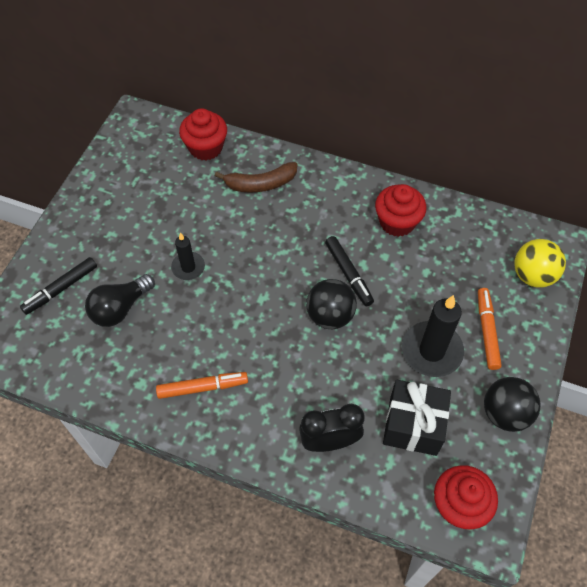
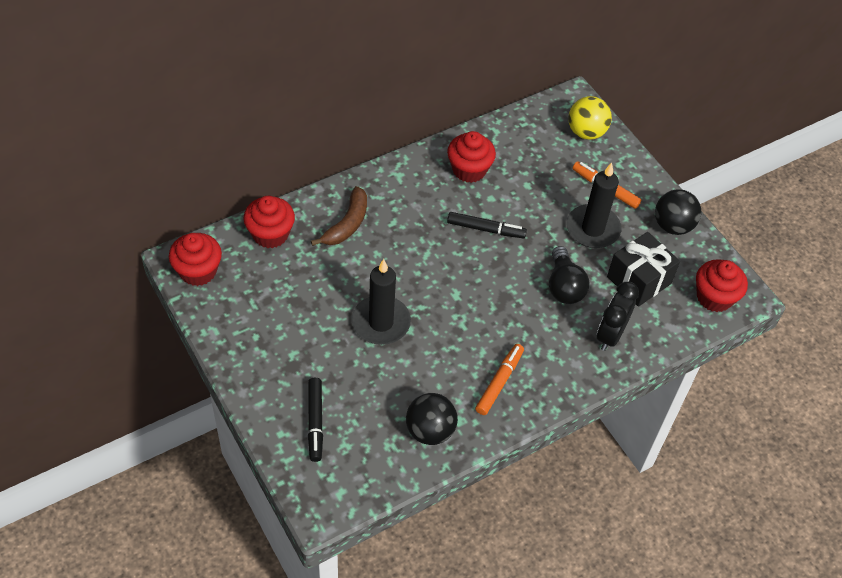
camera: 55 degrees left, 5 degrees down
black light bulb [85,274,155,327] -> black light bulb moved to [549,246,590,304]
black candle [171,233,205,280] -> black candle [352,259,411,345], size x1.72
black ball [306,279,357,329] -> black ball moved to [406,393,458,445]
none -> red cupcake [169,233,222,286]

